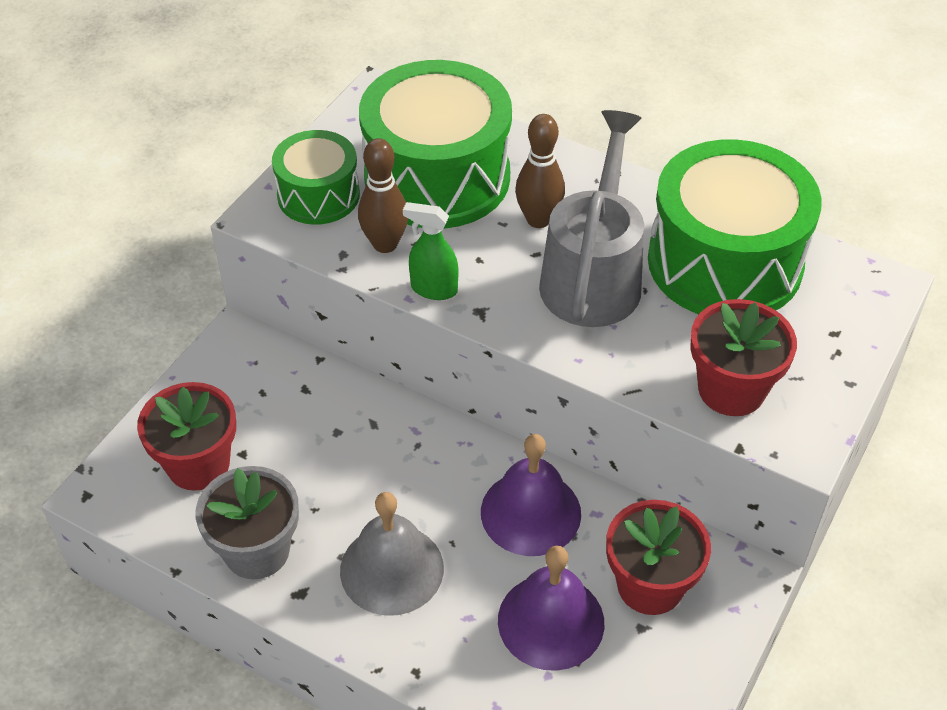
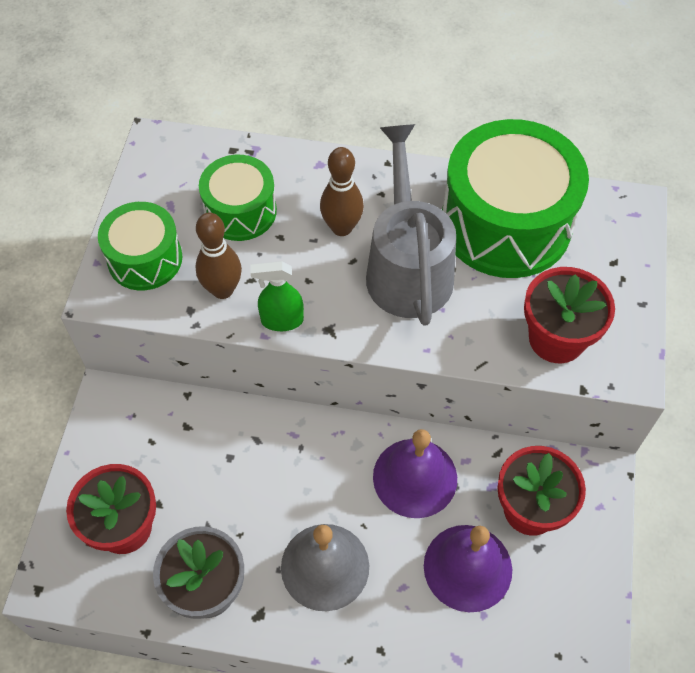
camera: 20 degrees left, 10 degrees up
green drum [359,60,512,229] -> green drum [199,155,277,241], size x0.56

